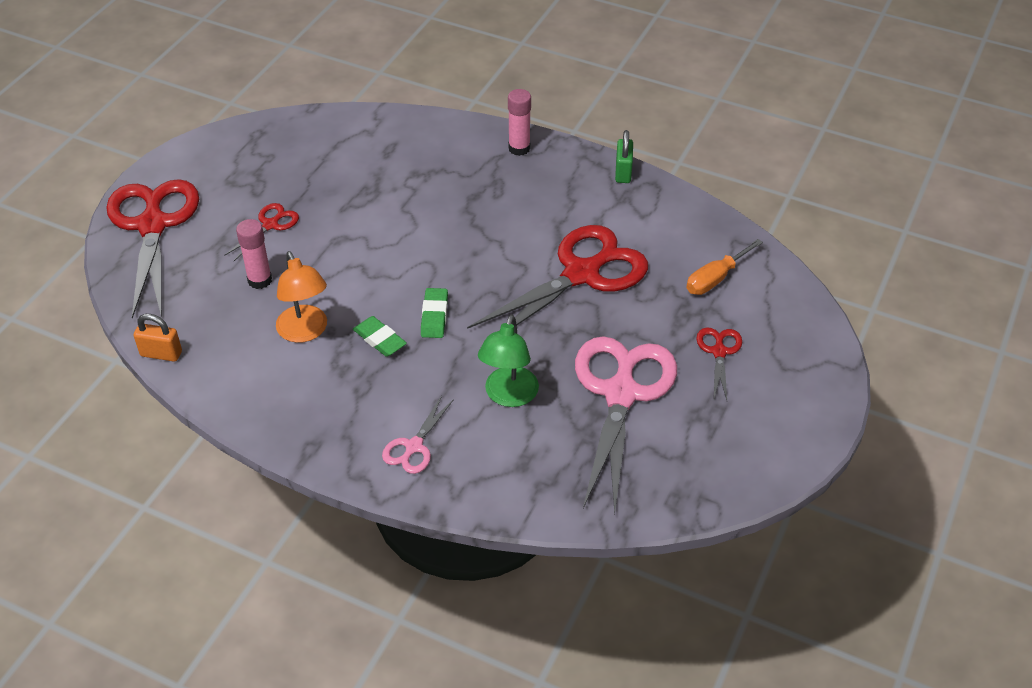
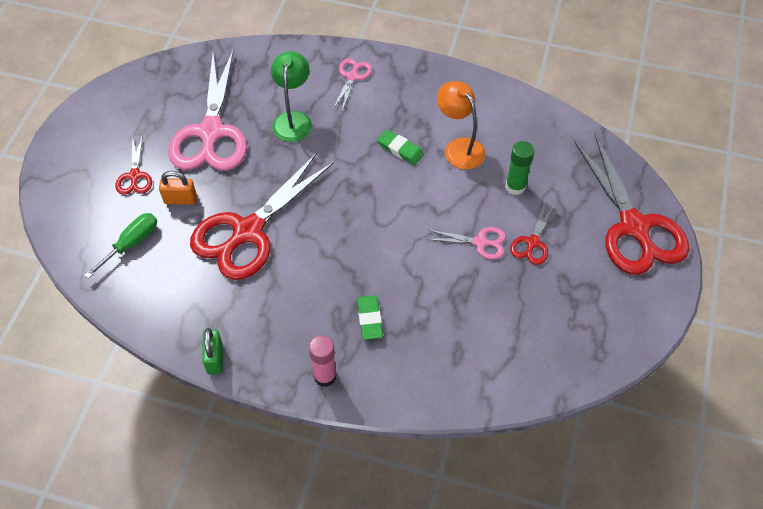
camera: 170 degrees right, 10 degrees up
orange padlock [134,314,182,362] -> orange padlock moved to [159,171,197,205]
pink glue stick [236,219,272,289] -> green glue stick [505,141,534,195]
green eraser [421,288,448,338] -> green eraser moved to [357,295,383,340]
orange screwdriver [686,239,763,295] -> green screwdriver [84,213,157,279]
none -> pink scissors [426,227,506,260]

